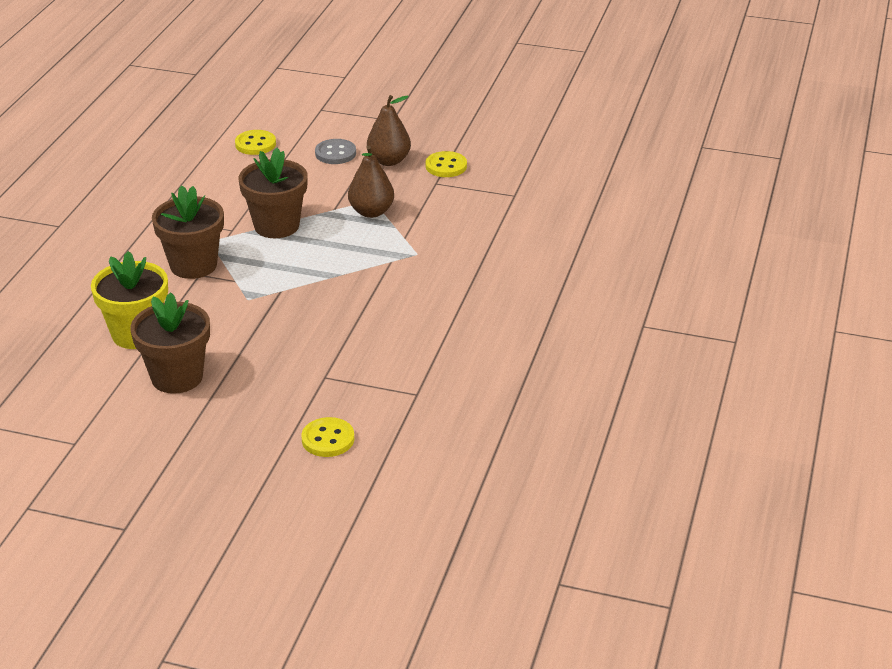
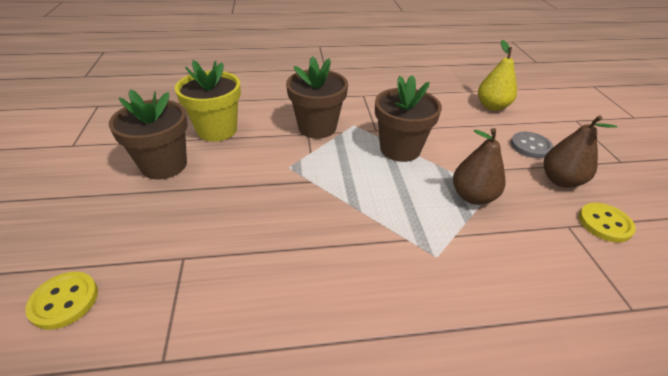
camera: 65 degrees right, 5 degrees up
yellow button [235,130,276,155] -> yellow pear [478,40,517,111]

